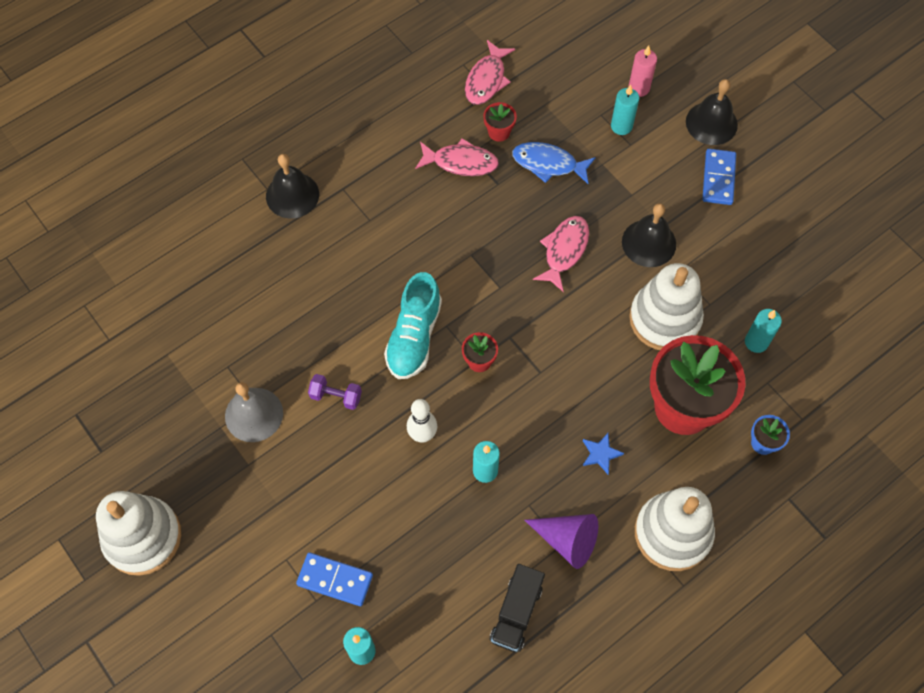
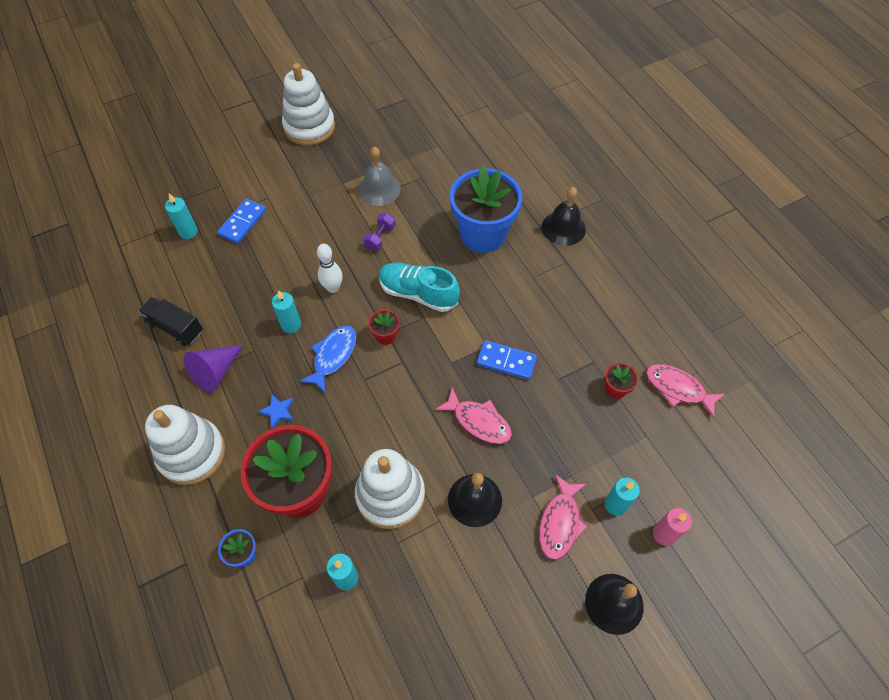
camera: 100 degrees right, 5 degrees down
pink fish [415,138,499,176] -> pink fish moved to [539,474,587,560]
blue fish [512,142,596,184] -> blue fish moved to [299,325,356,393]
blue domino [702,149,736,205] -> blue domino moved to [477,340,537,380]
none -> blue flower pot [450,166,522,253]

